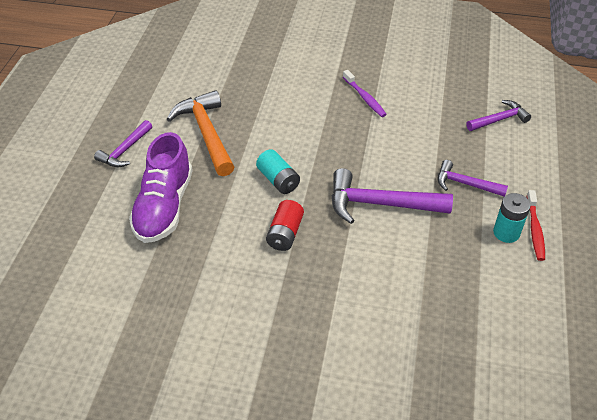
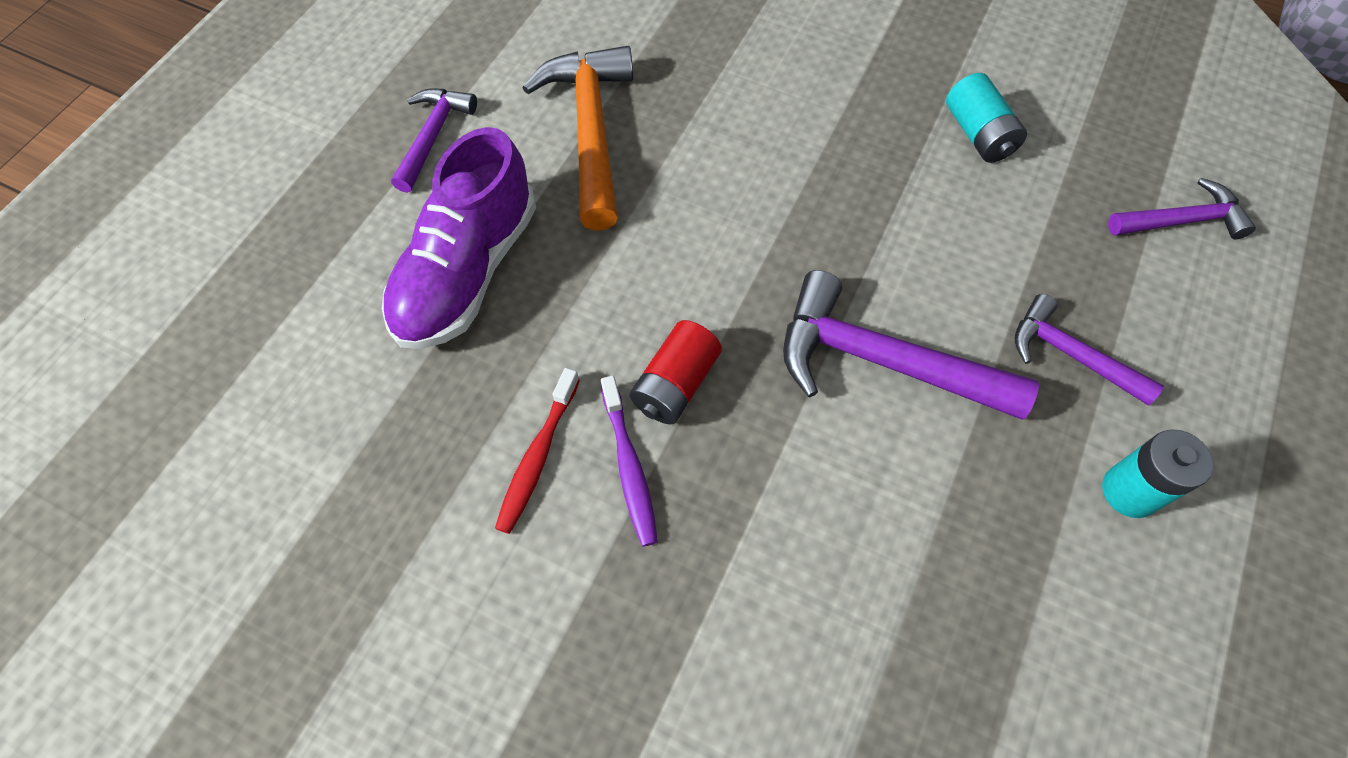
camera: 15 degrees right, 15 degrees up
purple hammer [94,120,152,167] -> purple hammer turned 150 degrees clockwise [391,89,477,193]
turquoise battery [256,149,300,194] -> turquoise battery moved to [946,73,1027,163]
purple toothbrush [343,70,387,117] -> purple toothbrush moved to [601,376,658,547]
red toothbrush [526,190,545,261] -> red toothbrush moved to [495,368,580,534]

